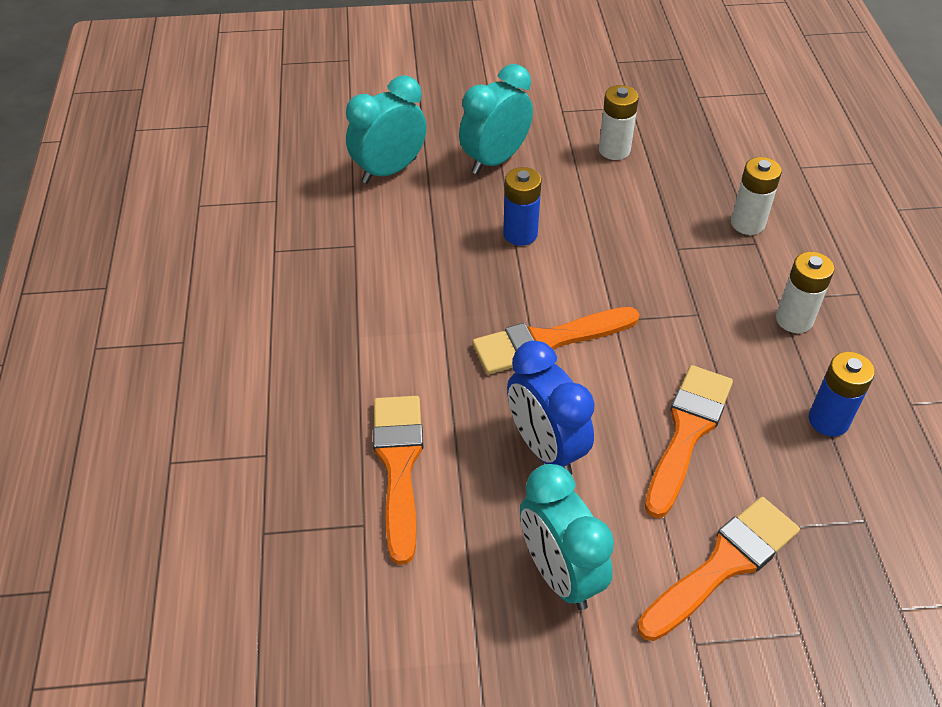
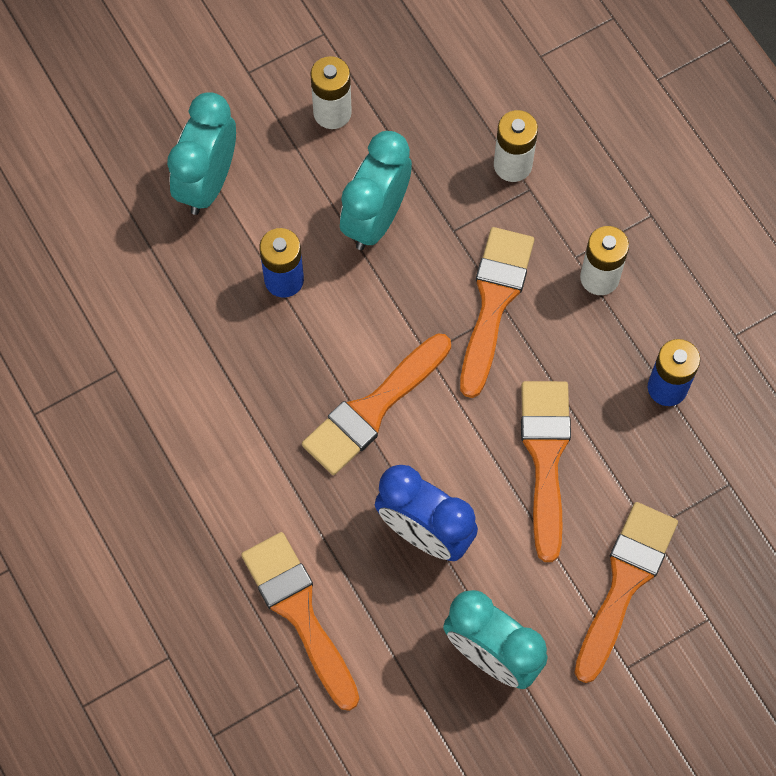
camera: 25 degrees left, 20 degrees up
turquoise clock [346,75,427,184] -> turquoise clock moved to [340,131,412,250]
none -> orange brush [460,227,534,398]

